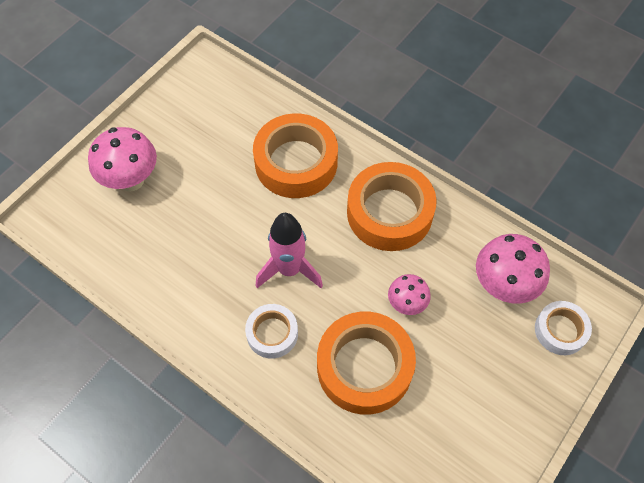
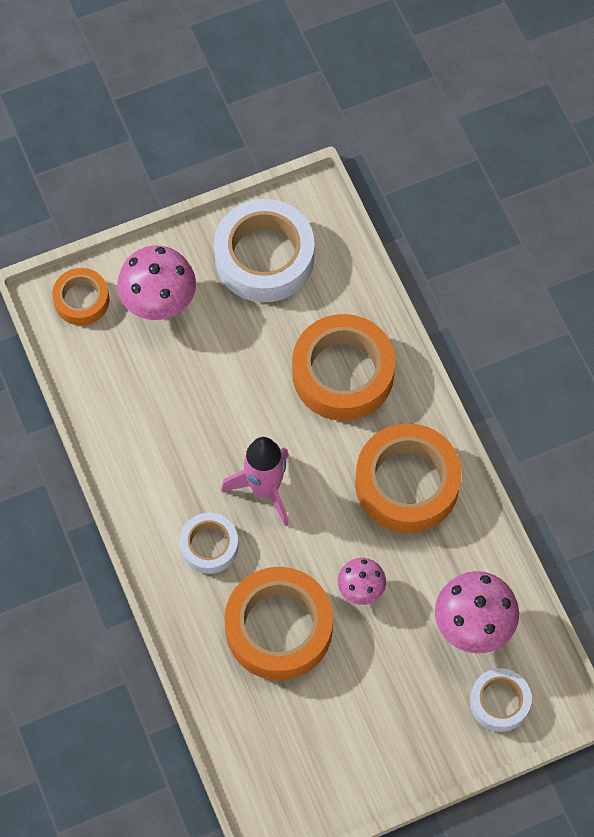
camera: 30 degrees right, 5 degrees up
none -> orange tape [52,268,109,325]
none -> white tape [214,199,315,302]

